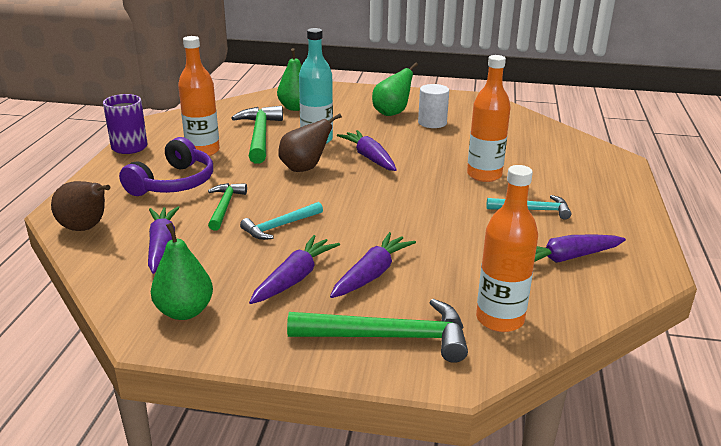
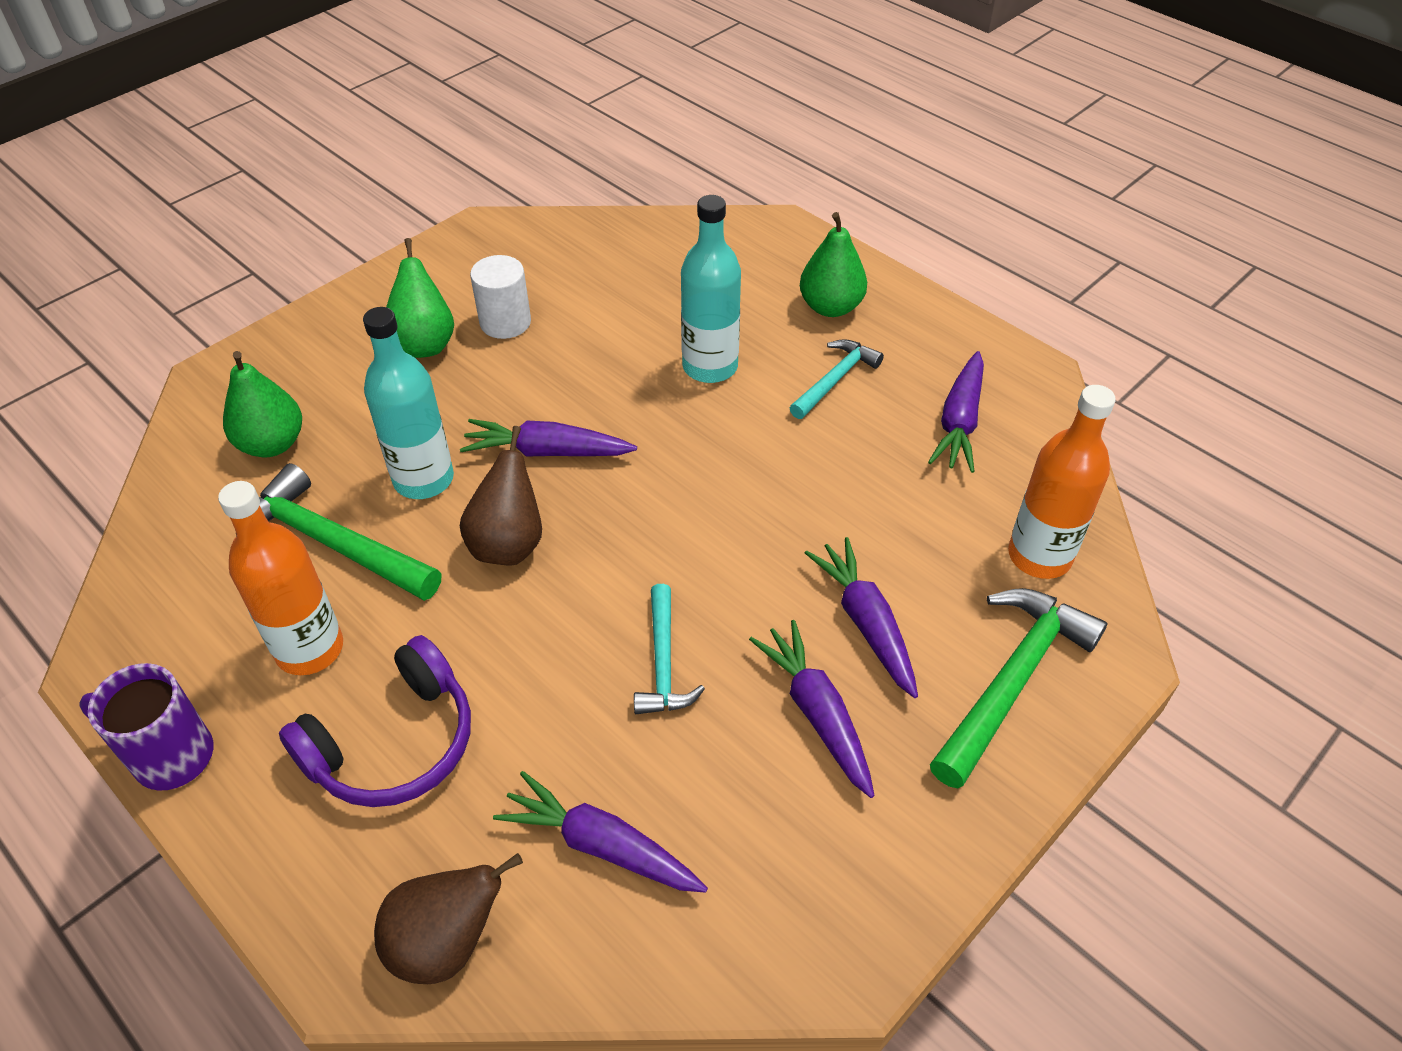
camera: 55 degrees left, 20 degrees up
purple headphones [119,137,213,196] -> purple headphones turned 75 degrees clockwise [279,635,471,807]
green pear [151,223,213,320] -> green pear moved to [800,212,867,317]
green hammer [208,183,247,231] -> none
orange bottle [467,55,511,182] -> turquoise bottle [681,195,741,383]

